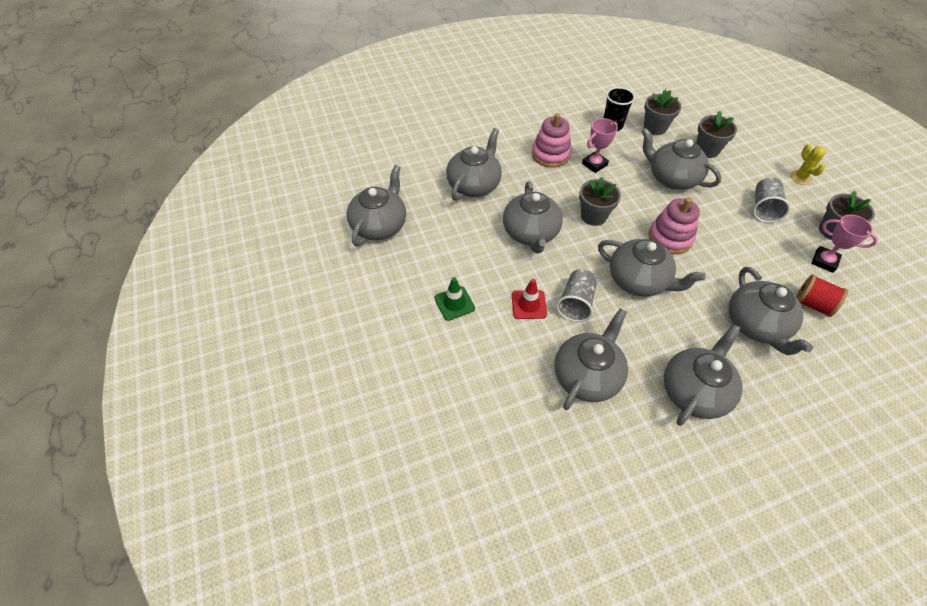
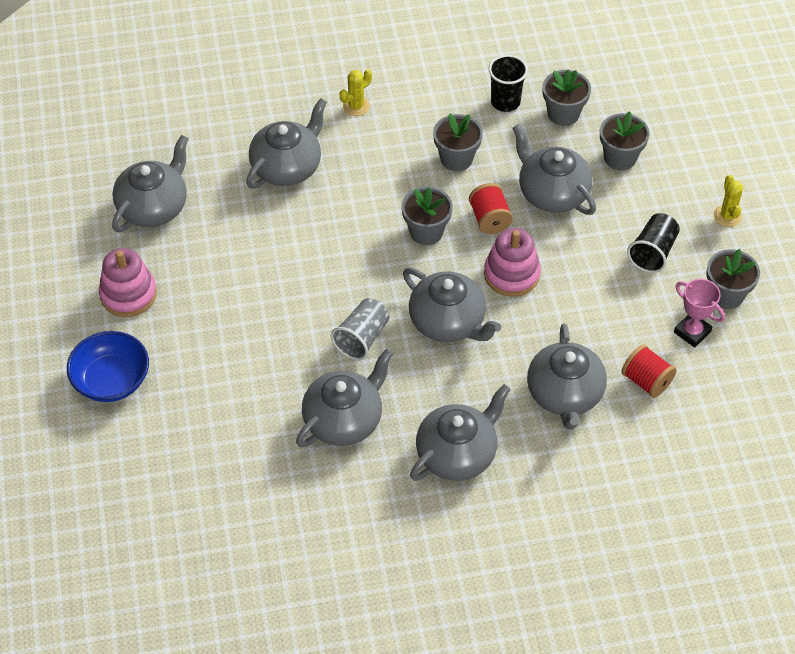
camera: 10 degrees right, 0 degrees up
green traffic cone [434,277,475,321] -> none
grey teapot [503,181,563,253] -> none
red traffic cone [512,279,547,319] -> none
pink stacking toy [532,113,572,168] -> pink stacking toy moved to [99,248,157,317]
pink trophy [582,118,618,173] -> grey flower pot [433,113,483,171]
grey cup [753,177,790,223] -> black cup [627,213,680,273]
none -> blue bowl [67,331,149,402]
none -> yellow cactus [339,69,372,116]
none -> red spool [469,183,513,234]

